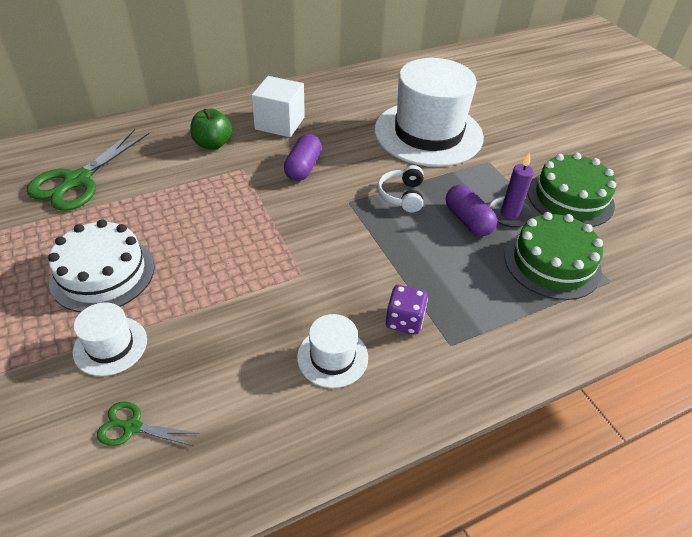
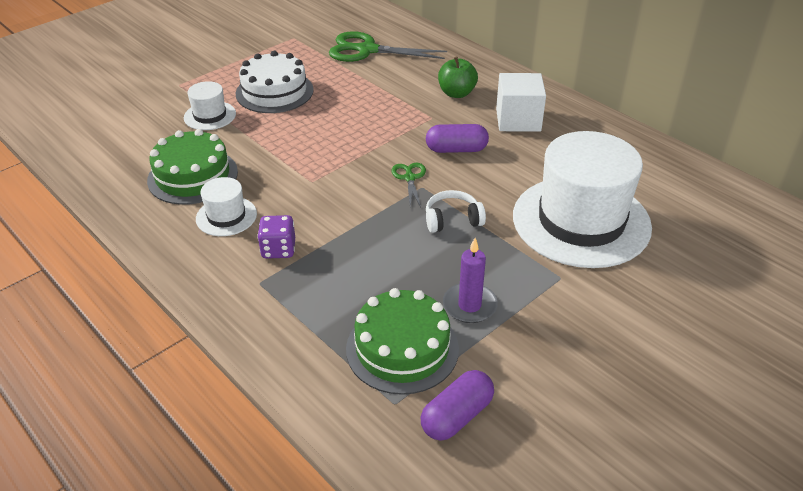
camera: 75 degrees right, 5 degrees down
green scissors [97,401,200,446] -> green scissors moved to [392,163,426,207]
purple capsule [446,185,497,236] -> purple capsule moved to [421,370,494,440]
green cake [527,153,616,227] -> green cake moved to [147,129,238,205]

